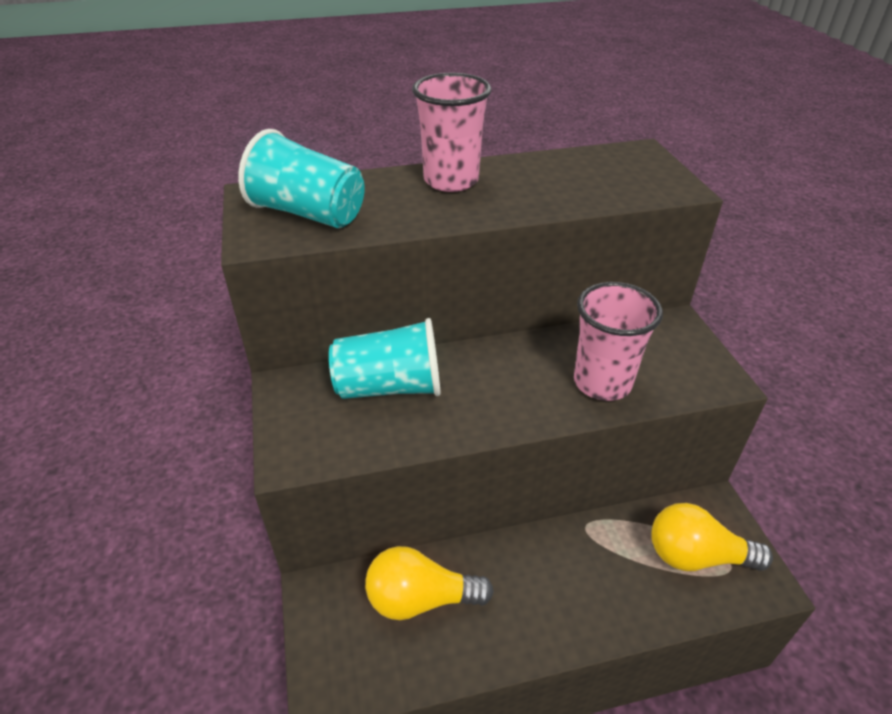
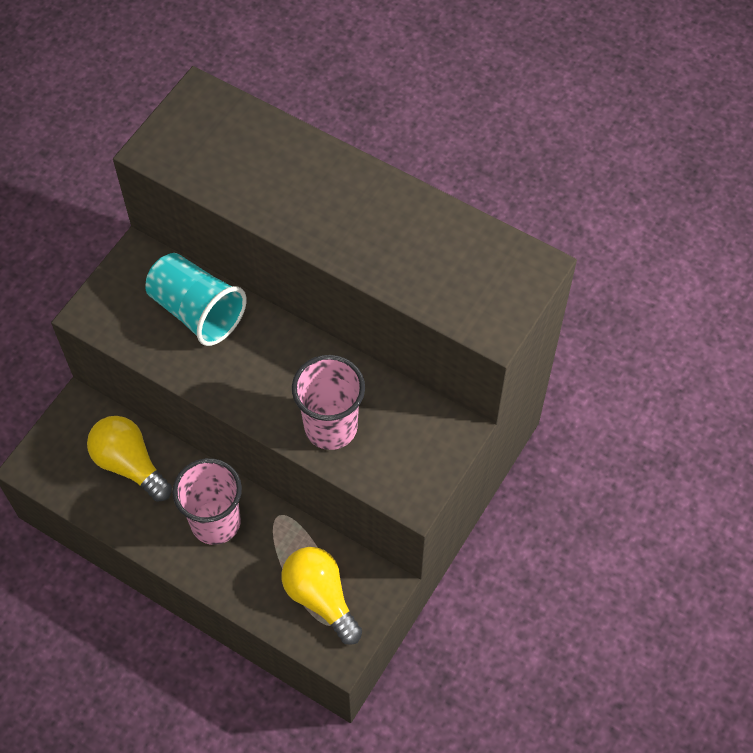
camera: 45 degrees right, 20 degrees up
turquoise cup [238,129,365,228] -> none
pink cup [412,73,491,192] -> pink cup moved to [172,458,242,545]

